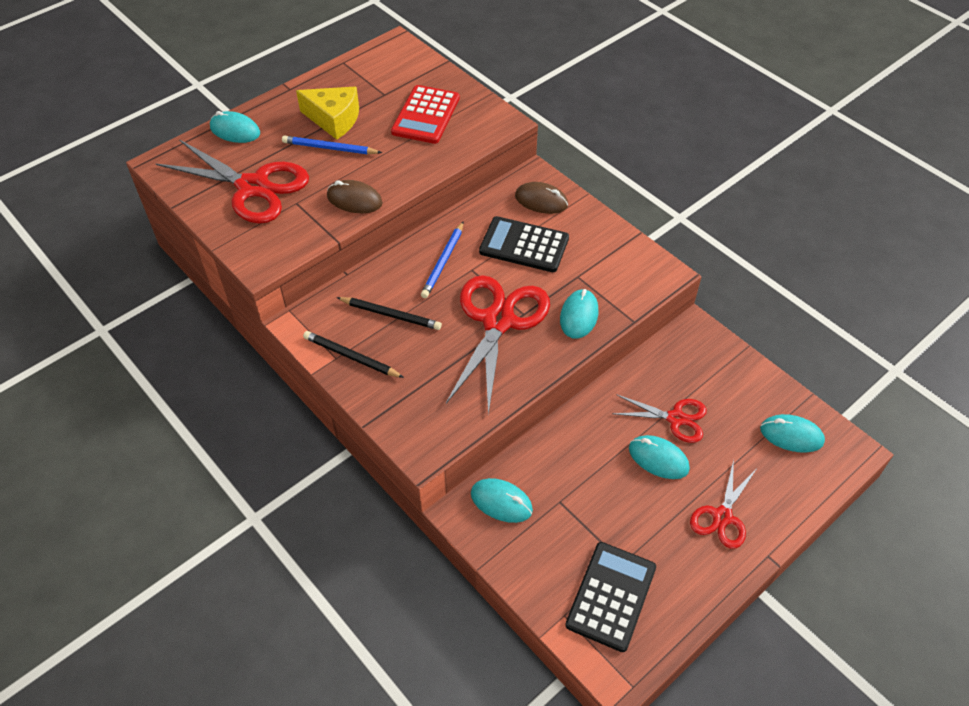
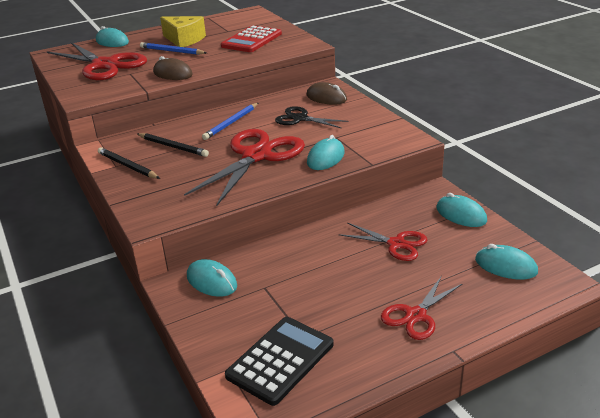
camera: 15 degrees right, 20 degrees down
black calculator [479,216,569,272] -> black scissors [275,106,349,128]
turquoise mouse [629,435,690,479] -> turquoise mouse moved to [437,193,487,227]

